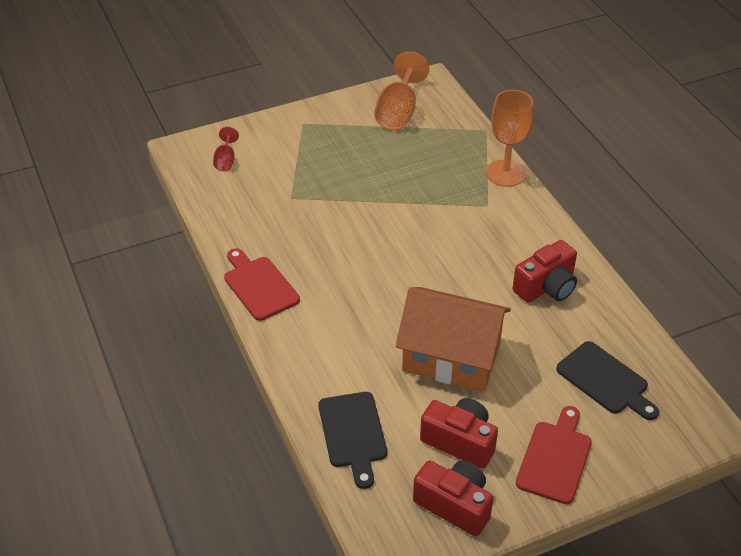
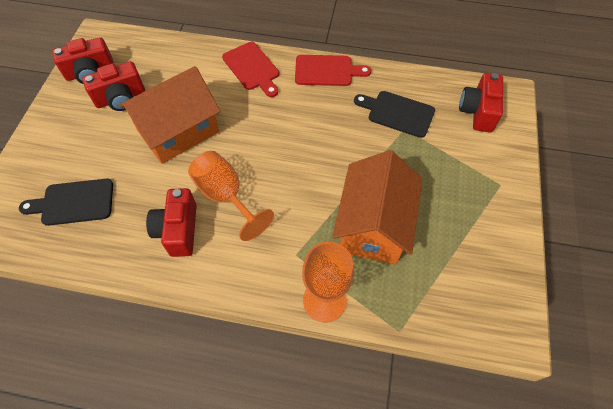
camera: 125 degrees right, 15 degrees up
red goblet [213,127,239,171] -> red camera [459,73,503,133]
black cutting board [319,392,387,489] -> black cutting board moved to [354,91,435,138]
orange goblet [374,51,429,130] -> orange goblet moved to [188,151,274,241]
red cutting board [516,406,592,504] -> red cutting board moved to [222,42,279,97]
none -> orange house [332,150,422,264]

